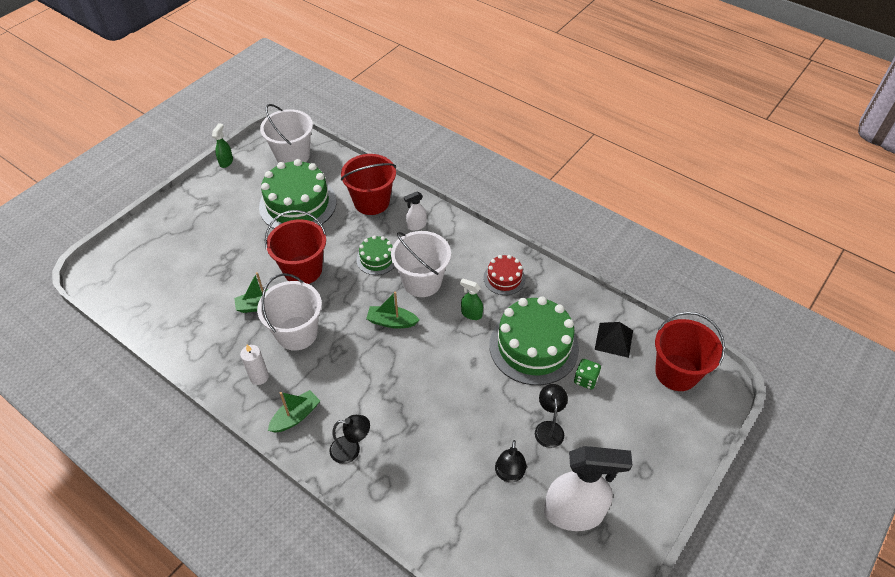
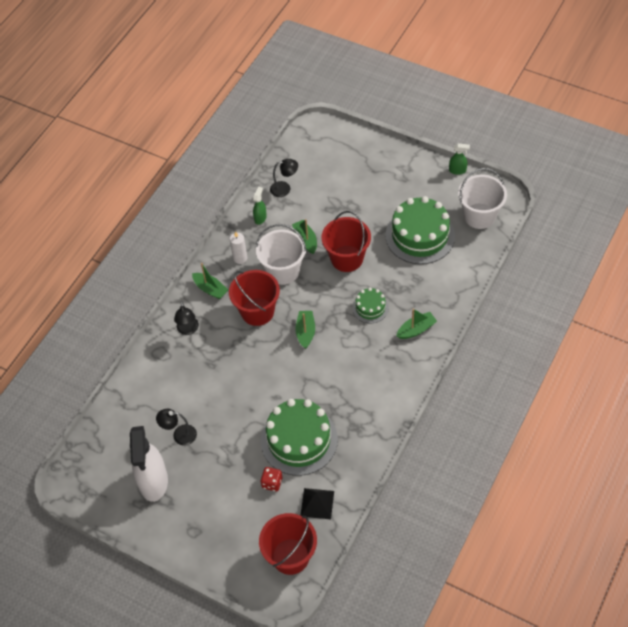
camera: 85 degrees right, 5 degrees up
red bucket [341,154,396,215] -> red bucket moved to [229,270,280,326]
white bucket [391,231,451,297] -> none
white spray bottle [404,192,427,231] -> green boat [396,309,437,339]
green spray bottle [460,278,483,320] -> green spray bottle moved to [253,187,267,225]
red cake [483,255,526,295] -> none
black lamp [535,384,568,448] -> black lamp moved to [270,159,298,197]
green dice [574,359,601,390] -> red dice [261,467,282,492]

